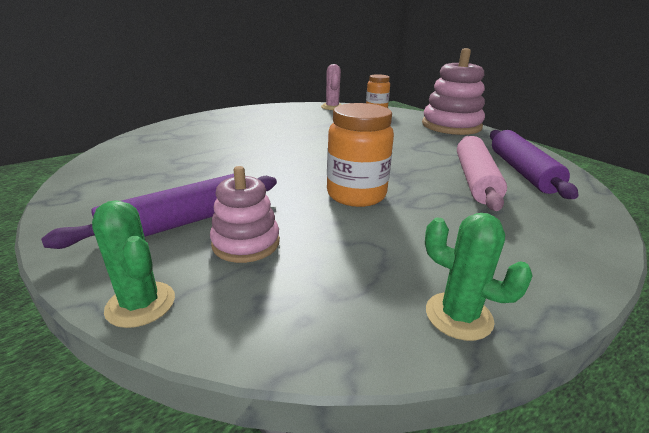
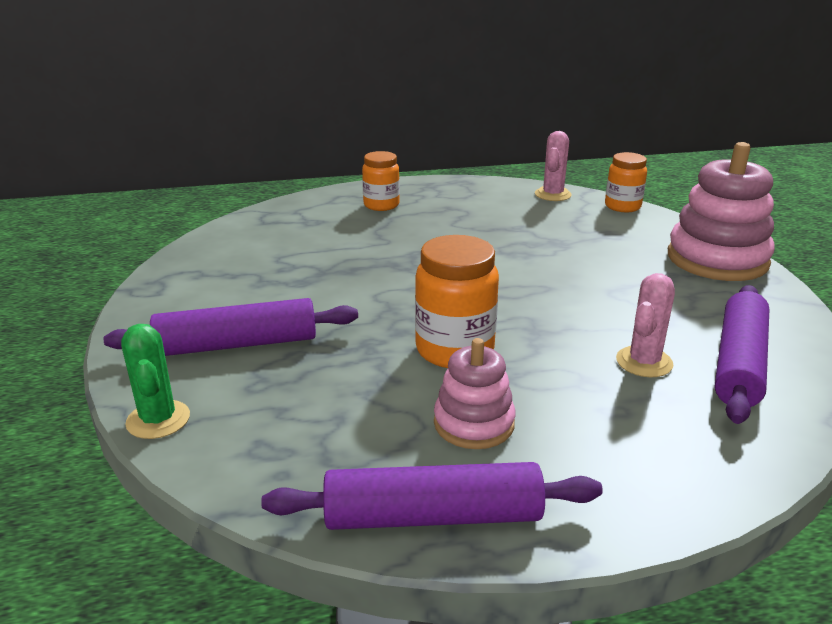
camera: 25 degrees right, 0 degrees up
pink stacking toy [210,166,280,263] -> pink stacking toy moved to [434,338,516,449]
green cactus [425,213,533,341] -> purple rolling pin [261,462,603,530]
pink rolling pin [457,136,507,211] -> pink cactus [616,273,675,377]
none -> orange jar [362,151,400,211]

